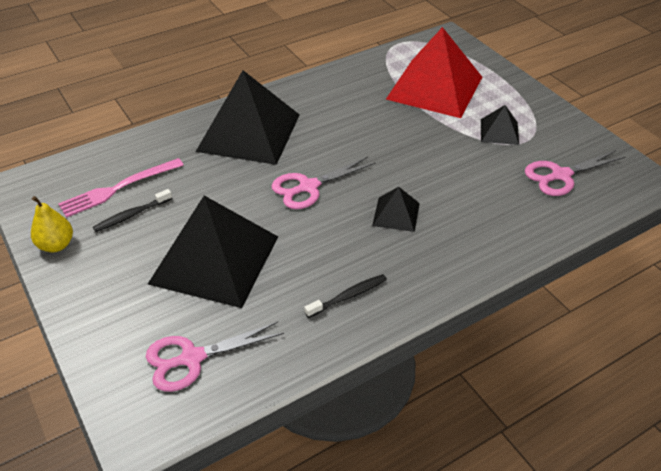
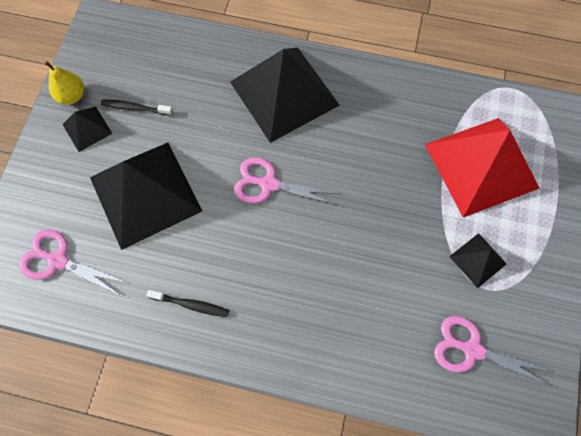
camera: 45 degrees right, 25 degrees up
pink fork [58,158,184,218] -> none
black pyramid [372,187,420,232] -> black pyramid moved to [62,106,113,152]

